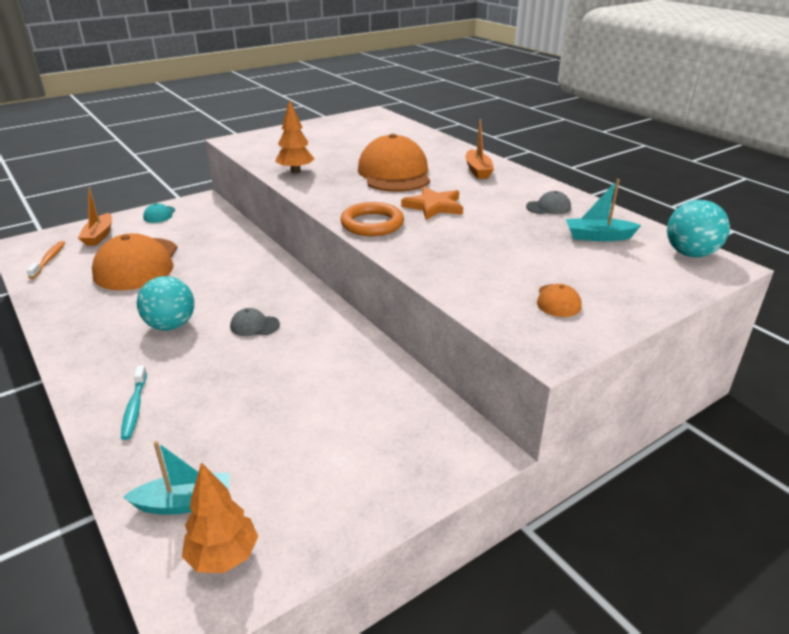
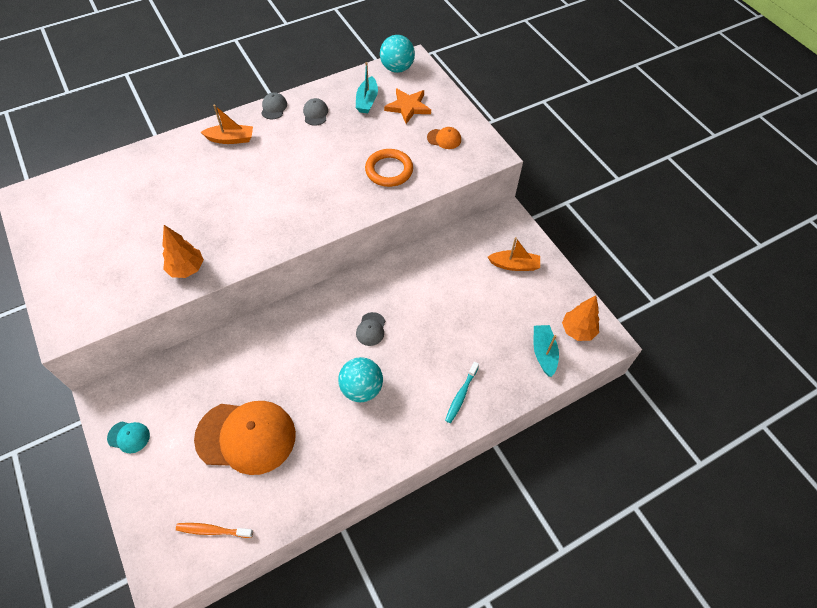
camera: 85 degrees left, 25 degrees up
orange boat [78,187,112,246] -> orange boat moved to [488,237,540,271]
turquoise toothbrush [121,365,147,440] -> turquoise toothbrush turned 120 degrees clockwise [445,362,479,423]
orange ring [340,202,404,236] -> orange ring moved to [365,149,413,187]
orange cap [358,134,430,192] -> none
orange star [401,186,463,220] -> orange star moved to [384,88,431,124]
none -> grey cap [261,92,287,119]

